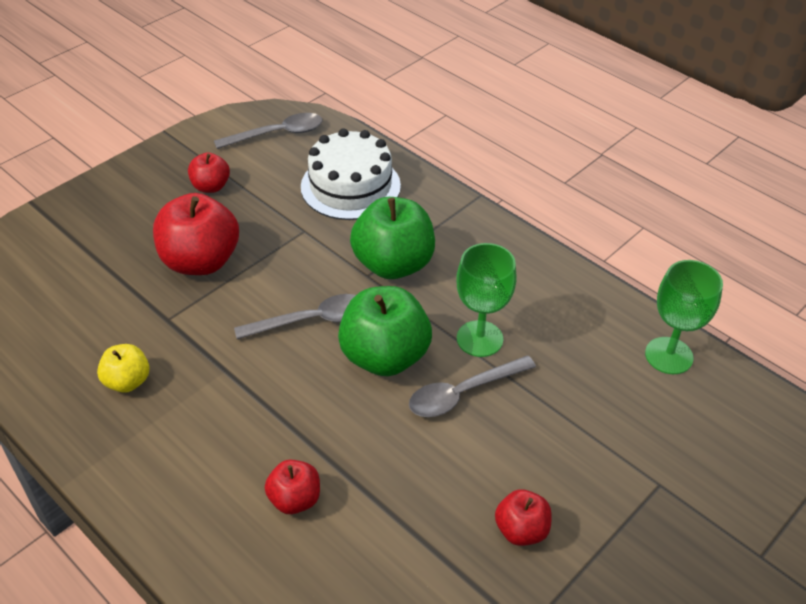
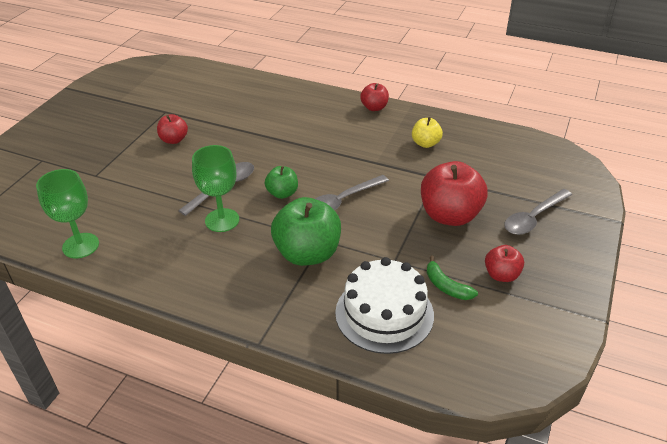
camera: 160 degrees right, 5 degrees down
grey spoon [214,113,322,149] -> grey spoon moved to [504,189,572,235]
red apple [265,459,320,514] -> red apple moved to [360,83,389,111]
green apple [338,286,432,376] -> green apple [265,166,298,199], size x0.53
none -> green banana [427,256,478,300]

